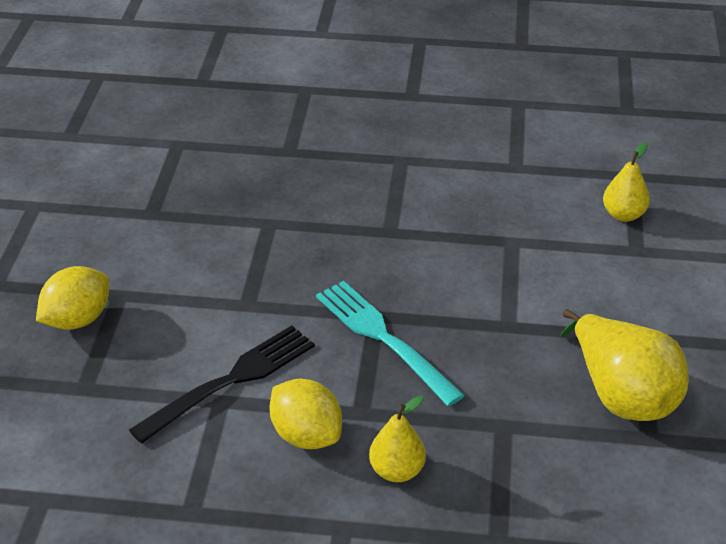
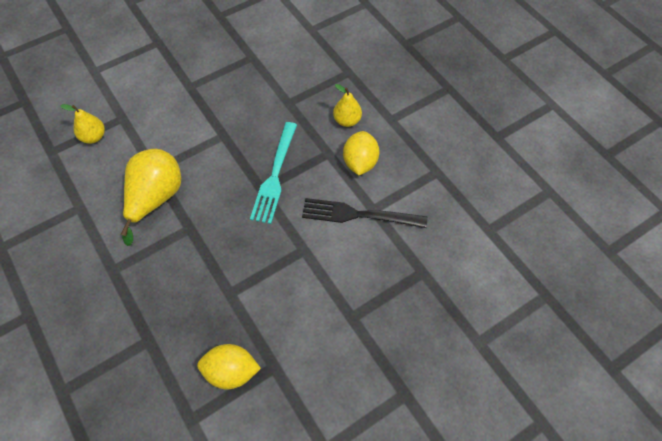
camera: 130 degrees left, 20 degrees up
yellow lemon [36,266,110,330] -> yellow lemon moved to [197,344,261,389]
yellow pear [561,309,689,421] -> yellow pear moved to [121,149,181,246]

